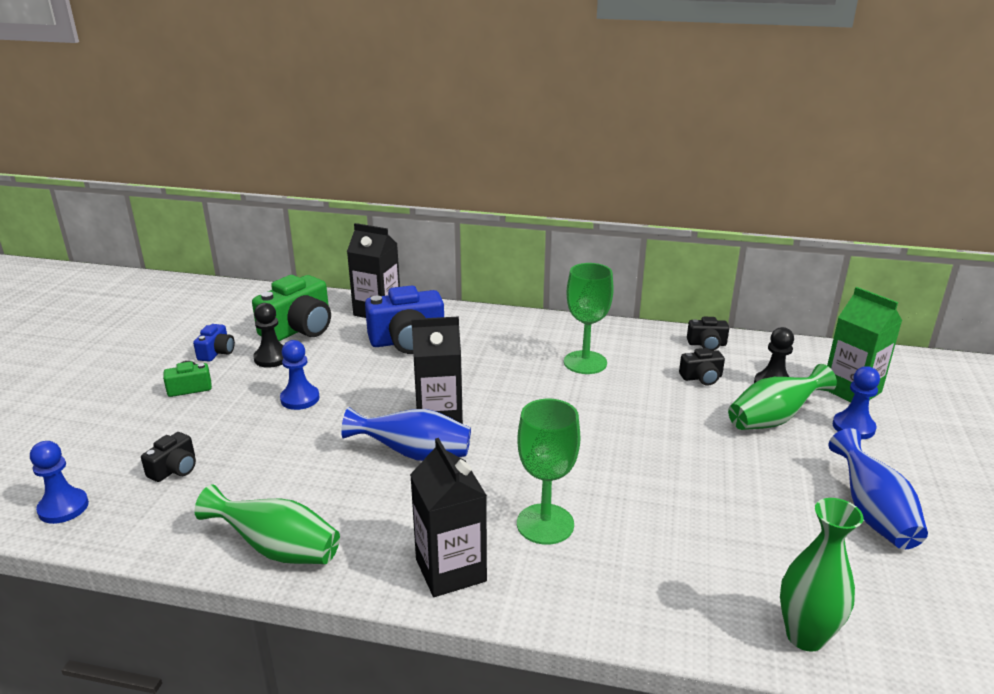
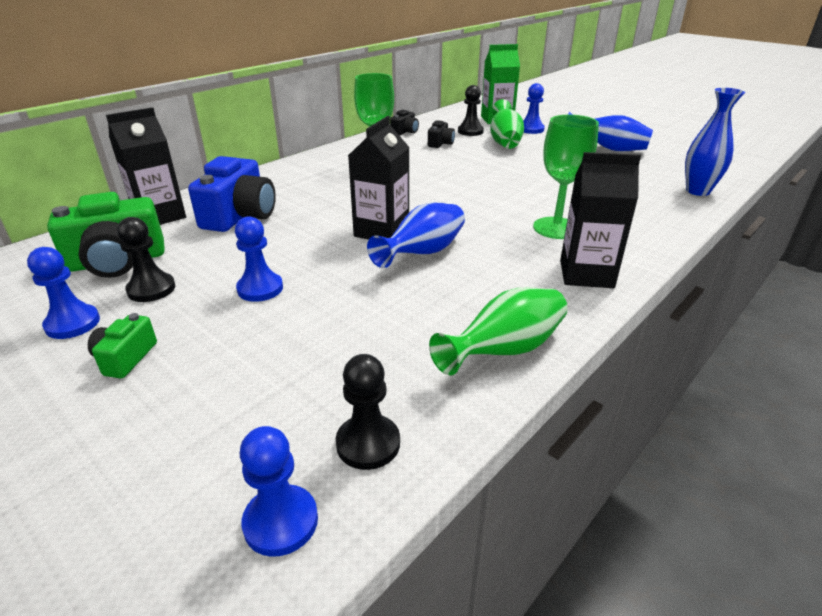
camera: 60 degrees left, 5 degrees up
black camera [141,432,196,482] -> none
blue camera [193,324,235,362] -> blue pawn [27,247,100,339]
green camera [252,275,331,341] -> green camera turned 90 degrees clockwise [47,192,165,278]
green vase [780,498,864,652] -> blue vase [685,88,745,196]
none -> black pawn [336,354,400,470]

